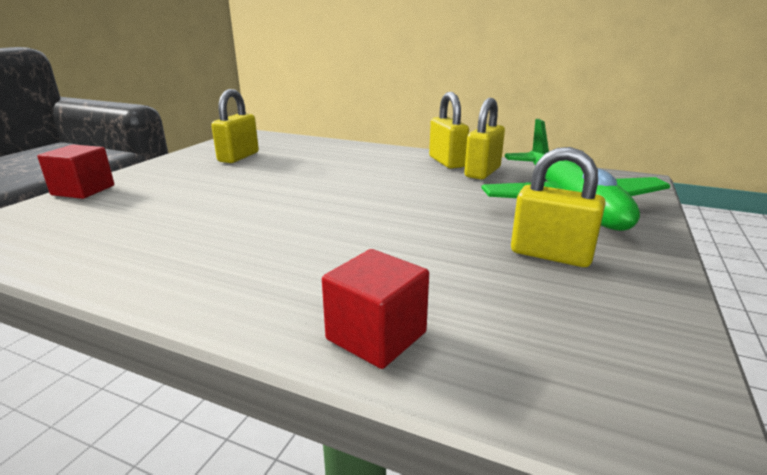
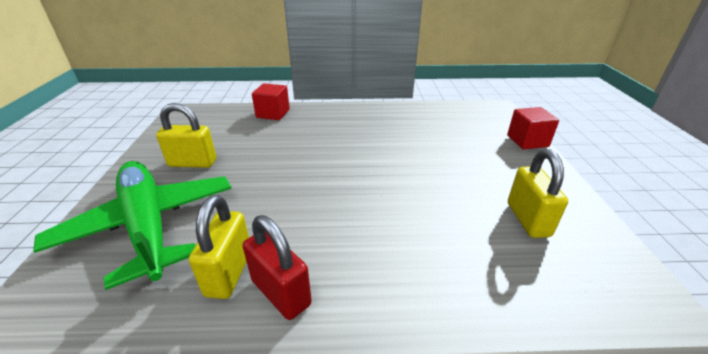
camera: 155 degrees right, 10 degrees up
yellow padlock [429,92,469,169] -> red padlock [243,215,312,320]

